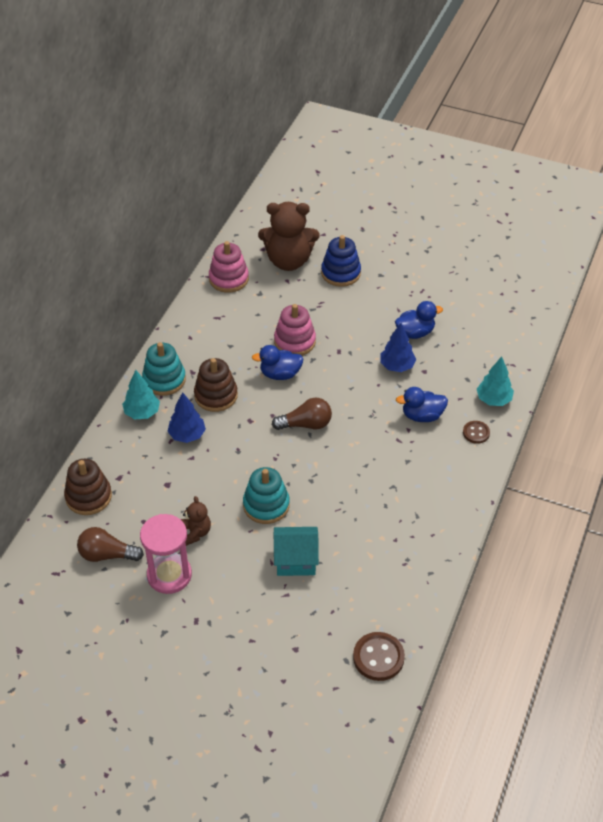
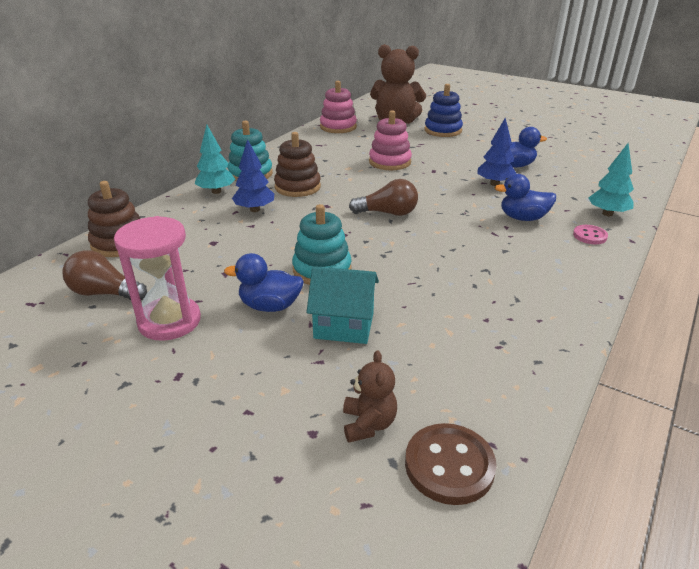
camera: 10 degrees right, 15 degrees down
brown teddy bear [181,496,211,546] -> brown teddy bear moved to [343,350,397,443]
blue duck [252,345,304,380] -> blue duck moved to [224,253,304,312]
brown button [463,421,490,444] -> pink button [573,225,608,244]

